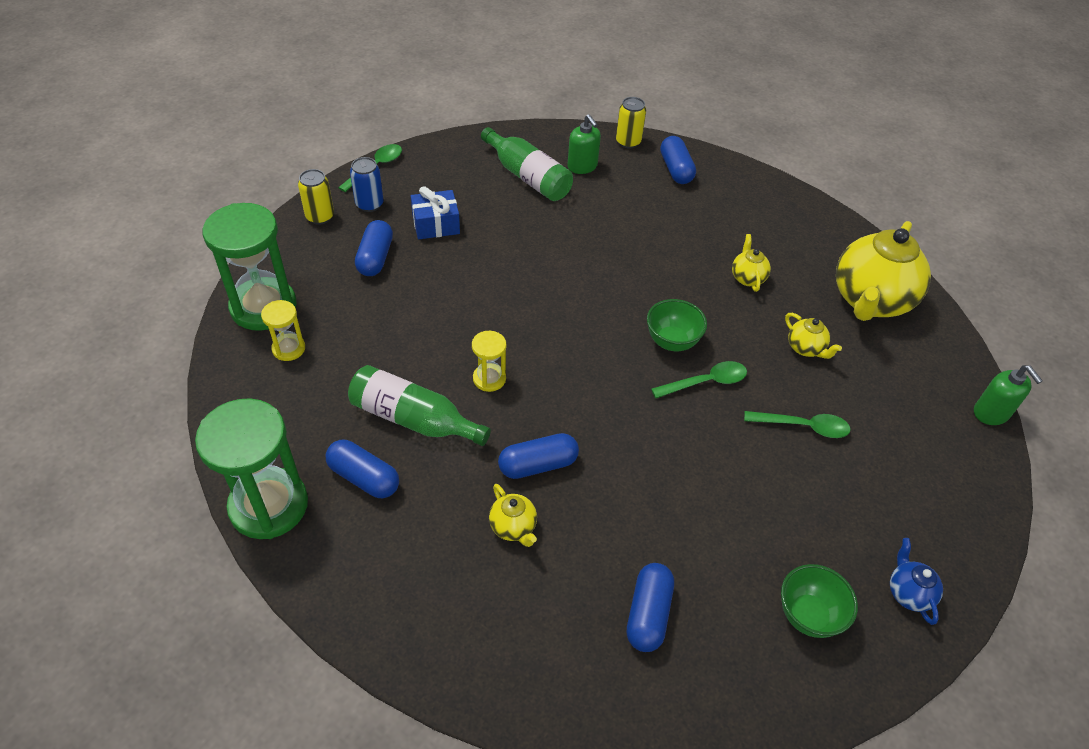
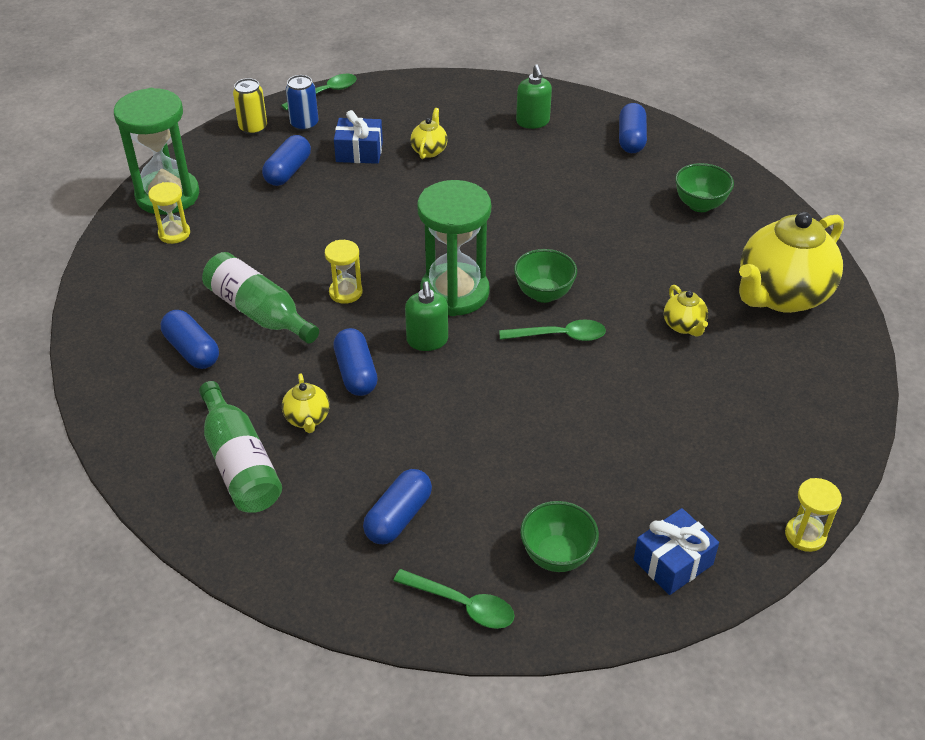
camera: 20 degrees right, 5 degrees down
green hourglass [195,398,308,539] -> green hourglass moved to [417,180,491,316]
green bottle [481,127,573,201] -> green bottle moved to [199,381,282,513]
blue capsule [498,433,579,479] -> blue capsule turned 75 degrees clockwise [333,328,378,396]
yellow can [616,97,646,148] -> none
yellow teapot [732,234,771,292] -> yellow teapot moved to [410,108,448,159]
green spoon [744,411,851,438] -> green spoon moved to [393,569,515,629]
blue teapot [890,538,943,625] -> blue gift [634,508,719,595]
green soap dispenser [974,365,1043,425] -> green soap dispenser moved to [405,281,448,351]
none -> green bowl [675,163,734,212]
none -> yellow hourglass [785,478,842,552]

